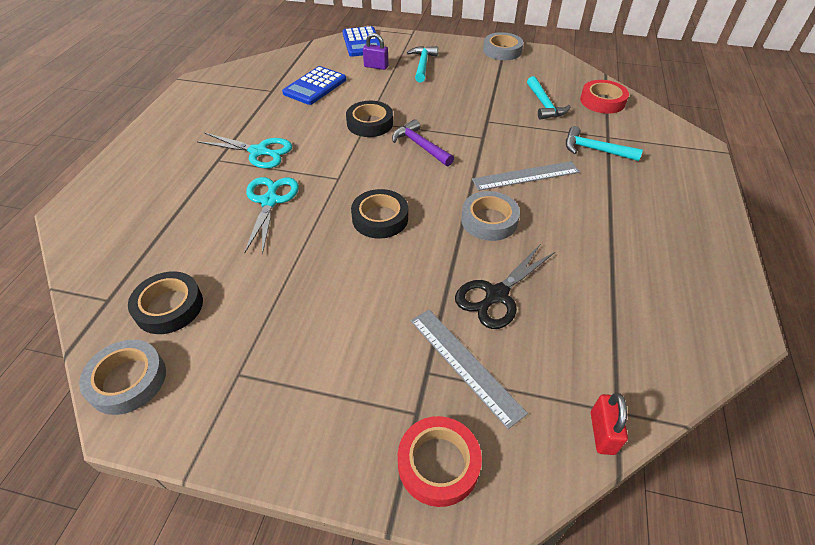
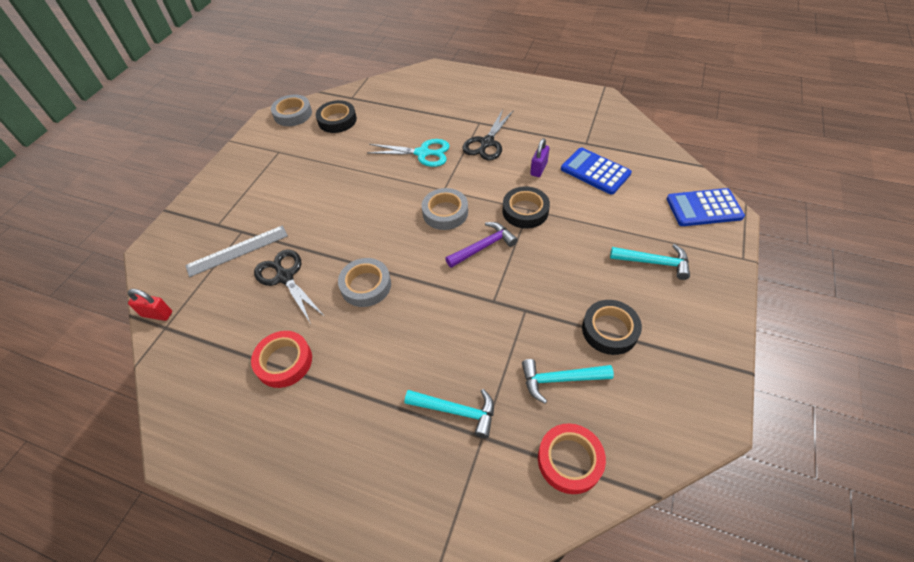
camera: 100 degrees right, 5 degrees up
turquoise scissors [197,133,292,168] -> black scissors [462,109,514,160]
black tape [351,189,408,239] -> black tape moved to [582,300,642,355]
purple padlock [363,33,388,70] -> purple padlock moved to [530,138,549,177]
red tape [398,416,482,507] -> red tape moved to [251,331,312,388]
grey ruler [472,161,580,191] -> none
grey tape [483,32,523,60] -> grey tape moved to [422,188,468,230]
turquoise hammer [566,126,643,161] -> turquoise hammer turned 75 degrees clockwise [404,389,494,438]

